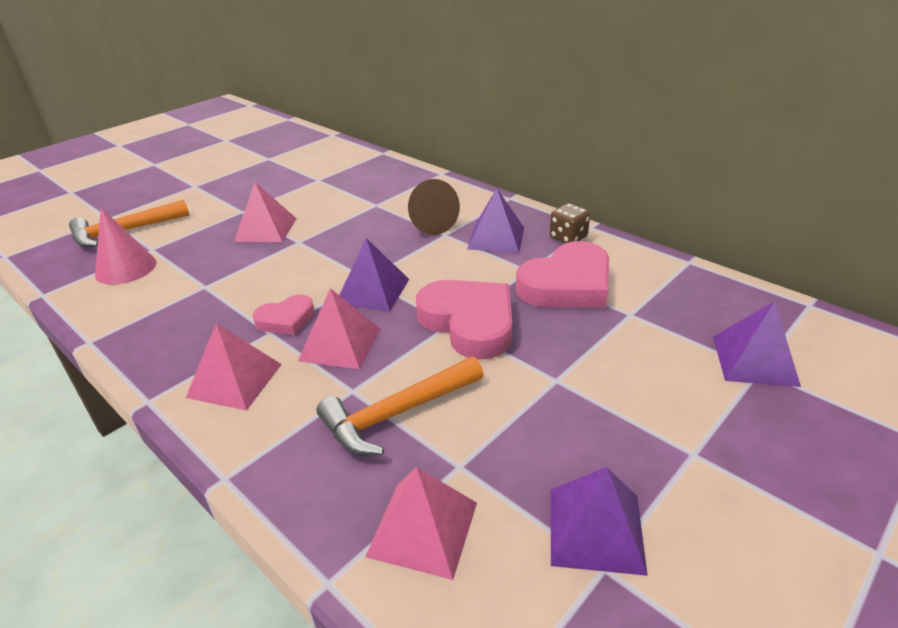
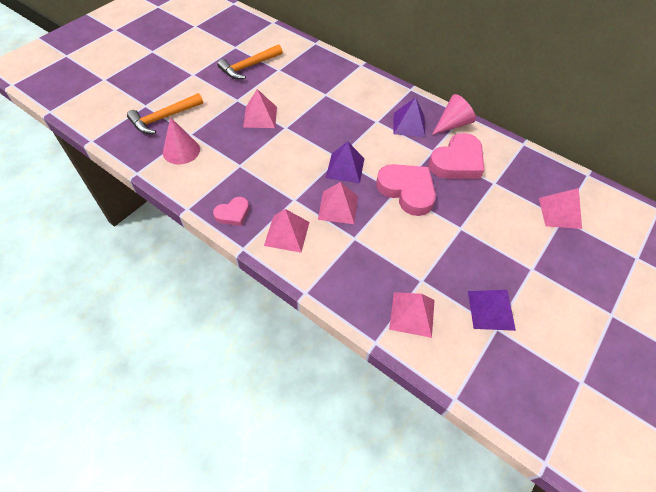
camera: 10 degrees left, 20 degrees up
pink heart [253,295,315,335] -> pink heart moved to [213,197,249,226]
orange hammer [317,357,484,455] -> orange hammer moved to [217,44,283,79]
brown cone [408,179,460,235] -> none
brown dice [550,203,590,243] -> pink cone [432,94,476,135]
purple pyramid [713,301,801,387] -> pink pyramid [539,188,582,229]

